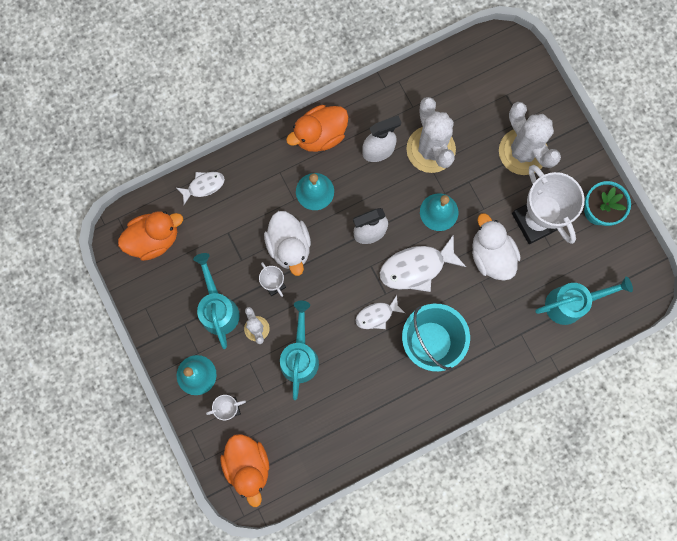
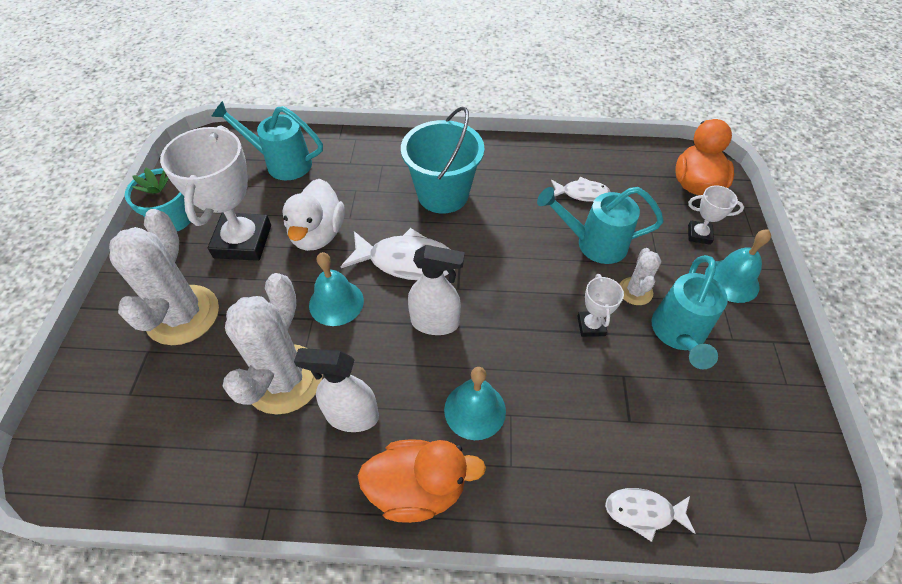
camera: 150 degrees left, 25 degrees down
orange duck [118,211,183,261] -> none
white duck [264,211,311,276] -> none
turquoise watering can [280,301,319,400] -> turquoise watering can turned 60 degrees clockwise [537,187,664,264]
white fish [355,295,405,329] -> white fish moved to [551,177,610,202]

